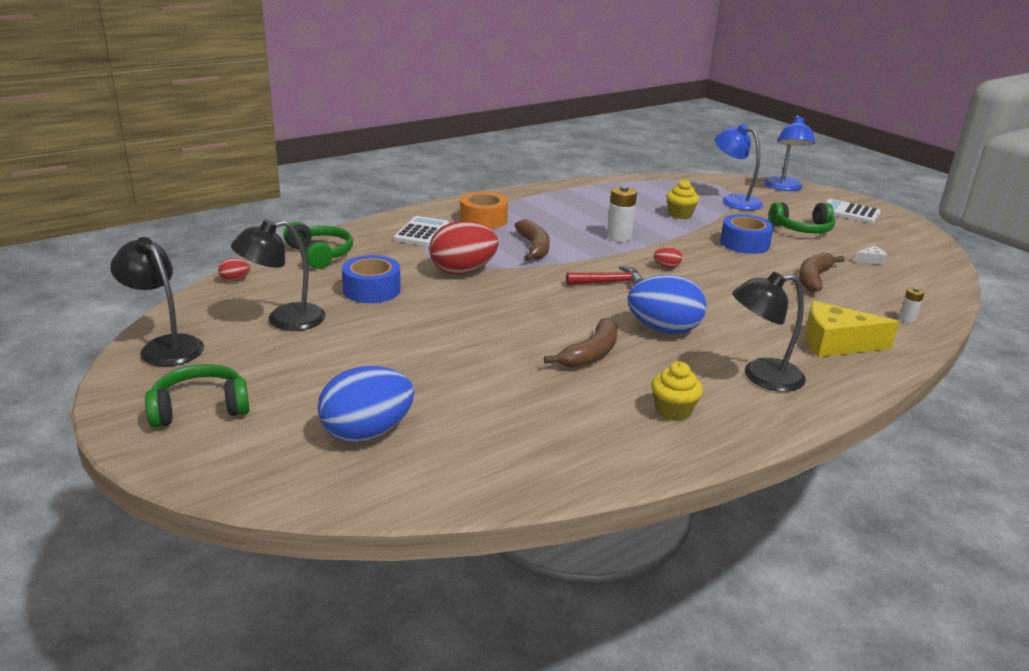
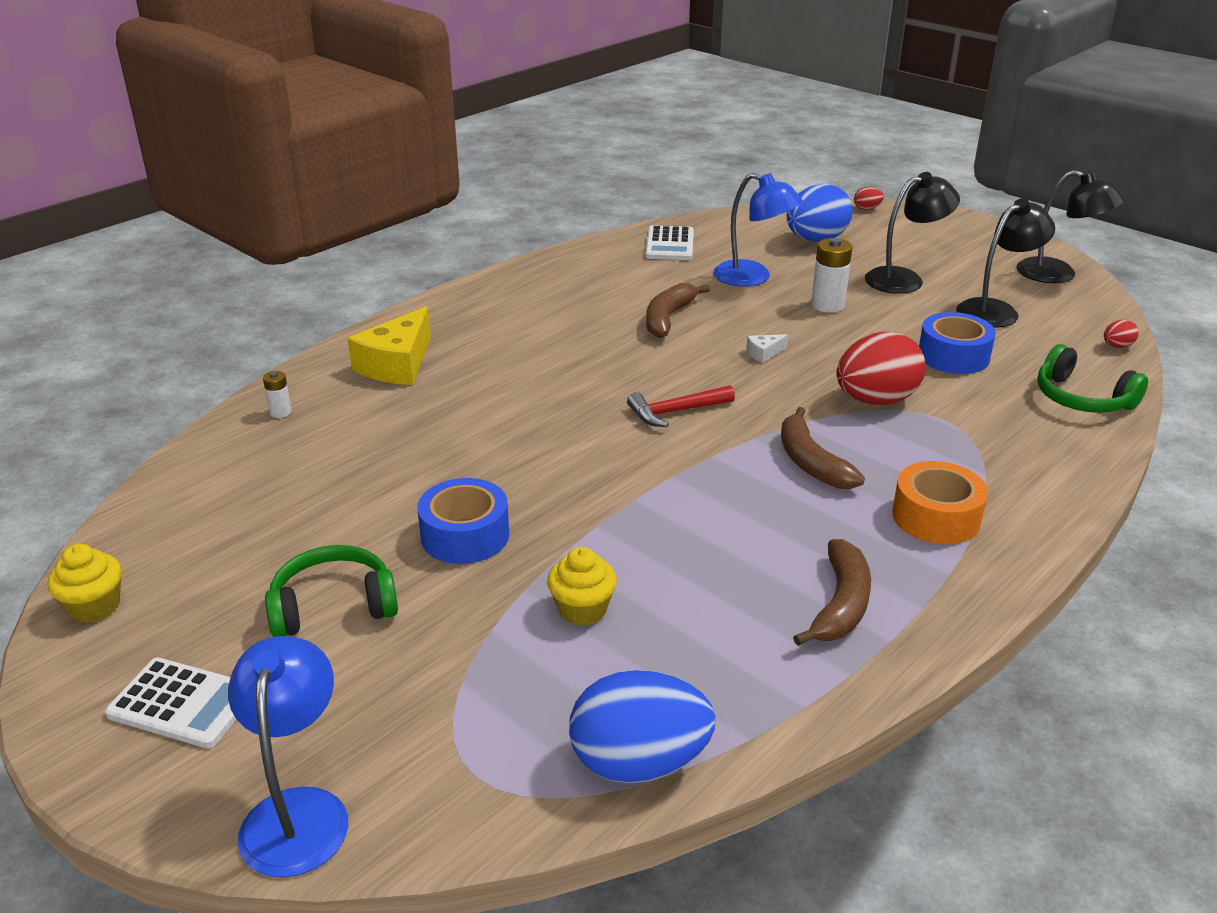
camera: 170 degrees right, 5 degrees up
green headphones [145,364,250,428] -> none
white calculator [394,216,449,246] -> white calculator moved to [645,225,694,260]
white battery [607,186,637,242] -> white battery moved to [811,238,852,313]
blue egg [628,275,706,334] -> blue egg moved to [569,670,716,783]
yellow cupcake [651,362,703,421] -> yellow cupcake moved to [48,544,122,623]
red egg [654,247,682,268] -> red egg moved to [854,187,884,210]
blue lamp [715,124,763,210] -> blue lamp moved to [713,173,803,286]
black lamp [732,272,806,392] -> black lamp moved to [865,172,960,294]
brown banana [799,252,845,292] -> brown banana moved to [793,539,871,646]
yellow cheese [805,301,899,357] -> yellow cheese turned 120 degrees clockwise [347,306,431,385]
white cheese [854,246,887,265] -> white cheese moved to [746,334,788,363]

